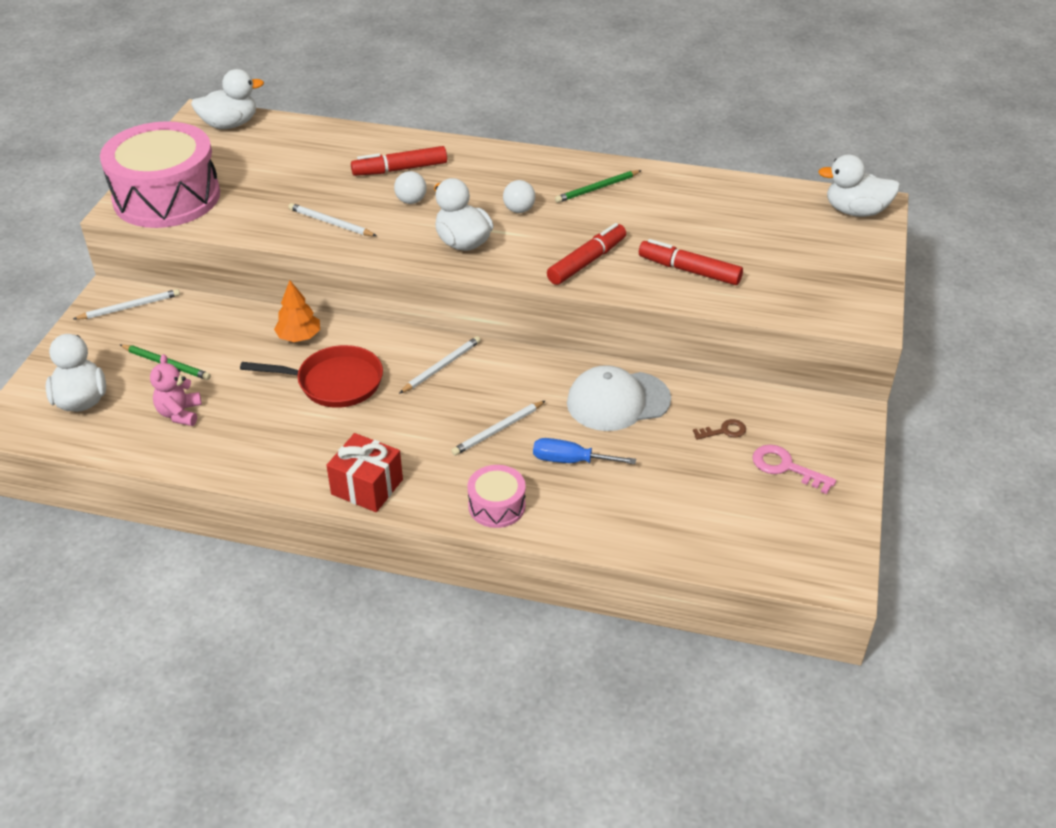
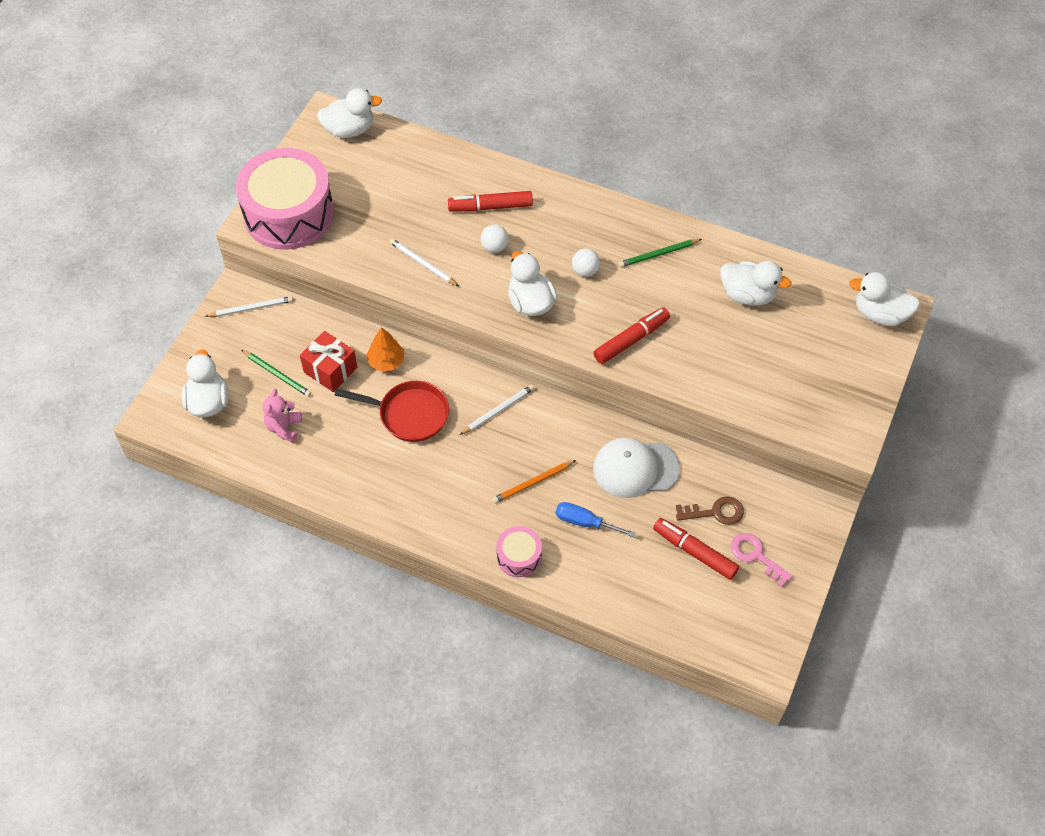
camera: 10 degrees right, 15 degrees up
red gift [326,433,403,512] -> red gift moved to [300,331,357,392]
white pencil [451,400,546,456] -> orange pencil [492,460,576,504]
red marker [639,239,743,285] -> red marker moved to [653,518,739,580]
brown key [693,419,746,440] -> brown key [676,496,744,525], size x1.54
none -> white duck [720,261,792,306]

